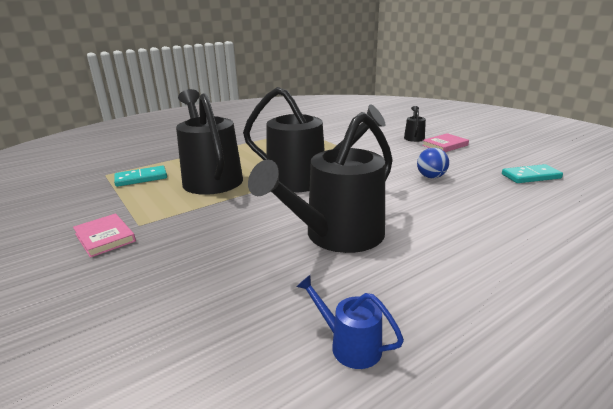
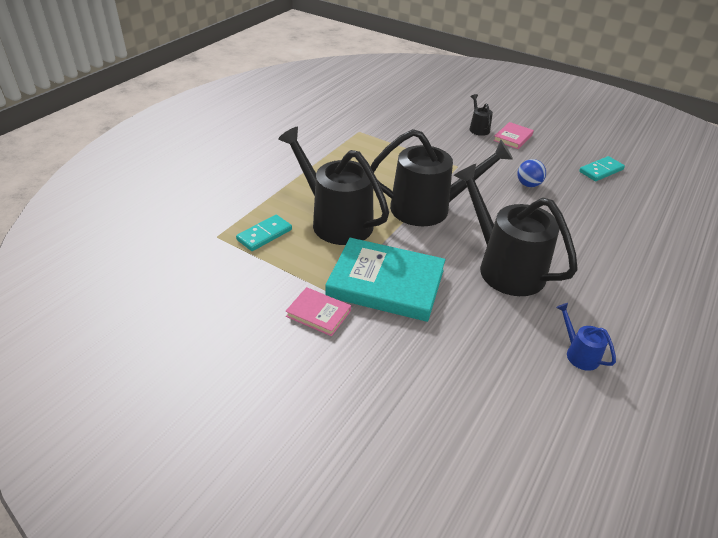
camera: 25 degrees left, 15 degrees up
black watering can [248,112,393,253] -> black watering can turned 120 degrees clockwise [453,164,578,296]
blue watering can [296,275,404,369] -> blue watering can turned 45 degrees clockwise [556,303,616,371]
none -> turquoise book [325,238,445,322]

